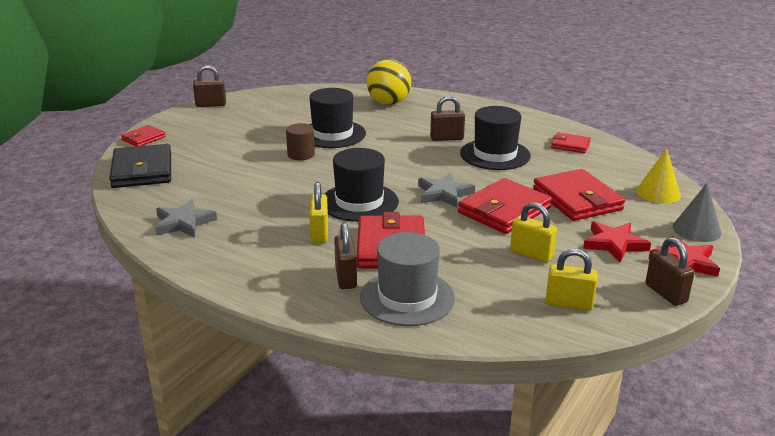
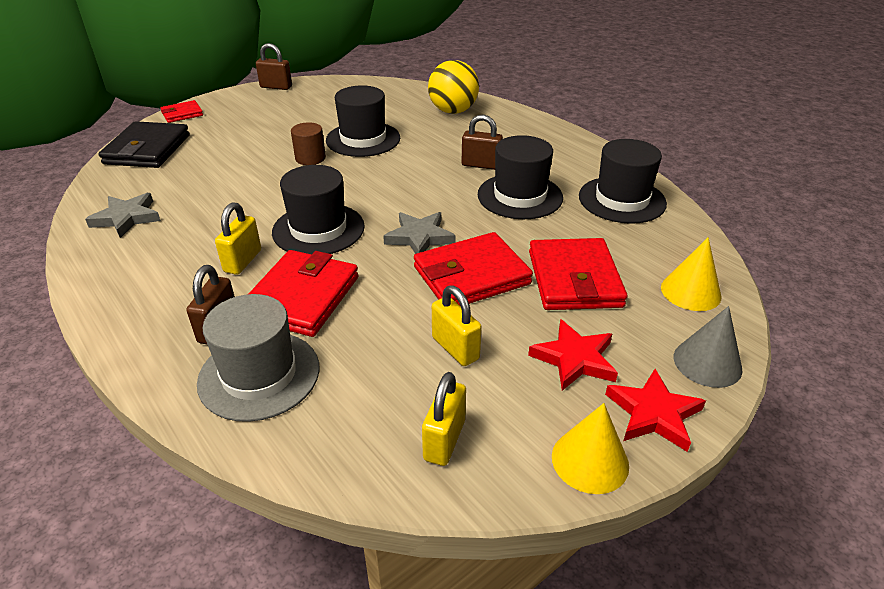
camera: 20 degrees right, 10 degrees up
yellow padlock [545,249,598,311] -> yellow padlock turned 75 degrees clockwise [422,372,466,466]
red wallet [551,132,591,153] -> black hat [579,139,667,224]
brown padlock [645,237,695,306] -> yellow cone [552,403,629,494]

